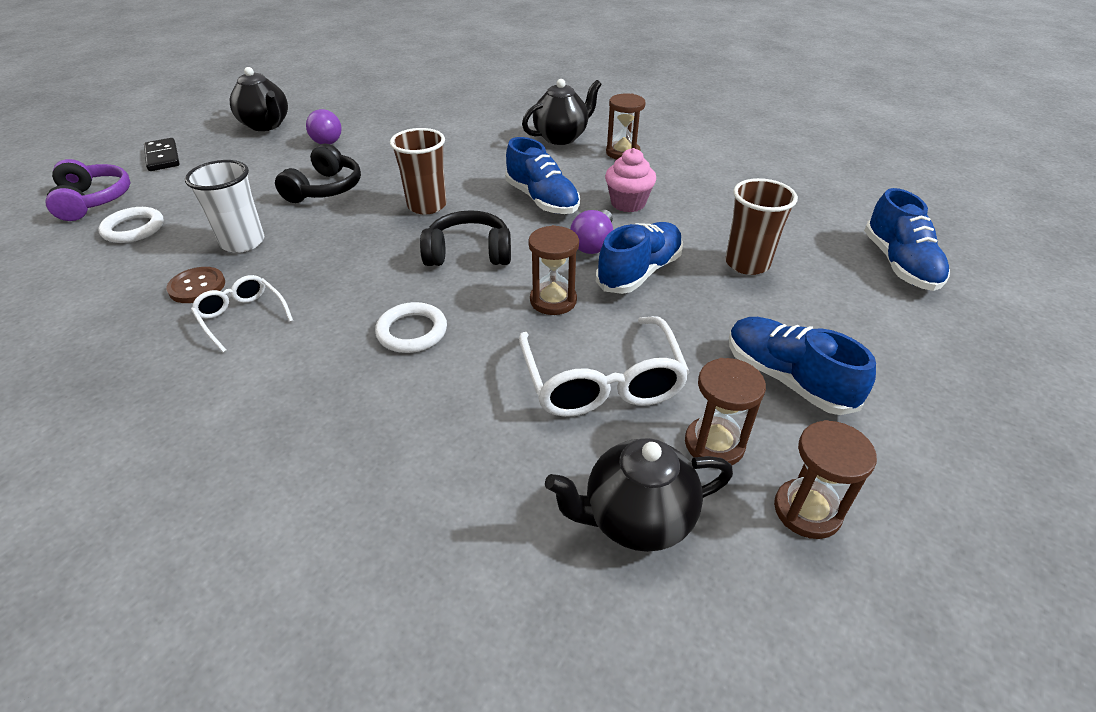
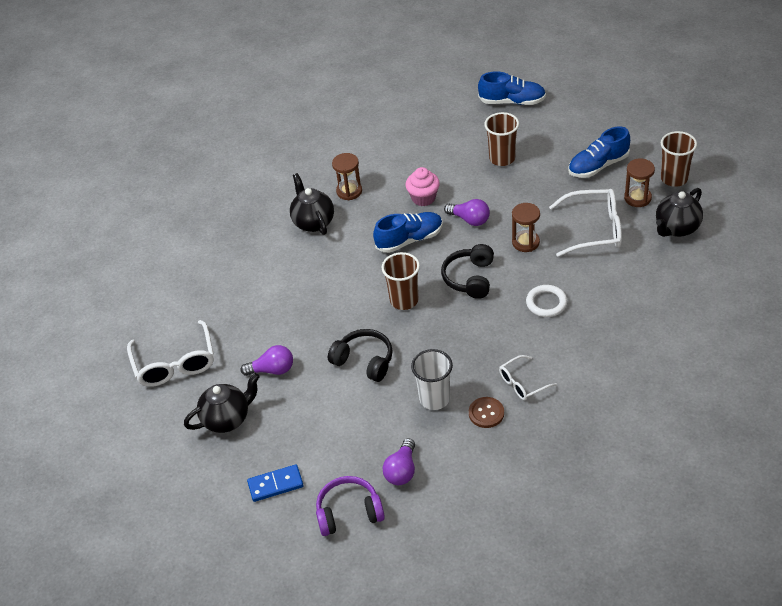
camera: 75 degrees left, 5 degrees up
white ring [98,207,164,243] -> purple light bulb [383,438,415,485]
black domino [144,138,180,171] -> blue domino [247,464,303,502]
black teapot [545,438,733,552] -> black teapot turned 45 degrees clockwise [656,188,703,237]
blue shoe [596,222,683,294] -> none
brown hourglass [774,420,877,539] -> brown cup [661,131,697,187]
none -> white glasses [127,320,214,387]

